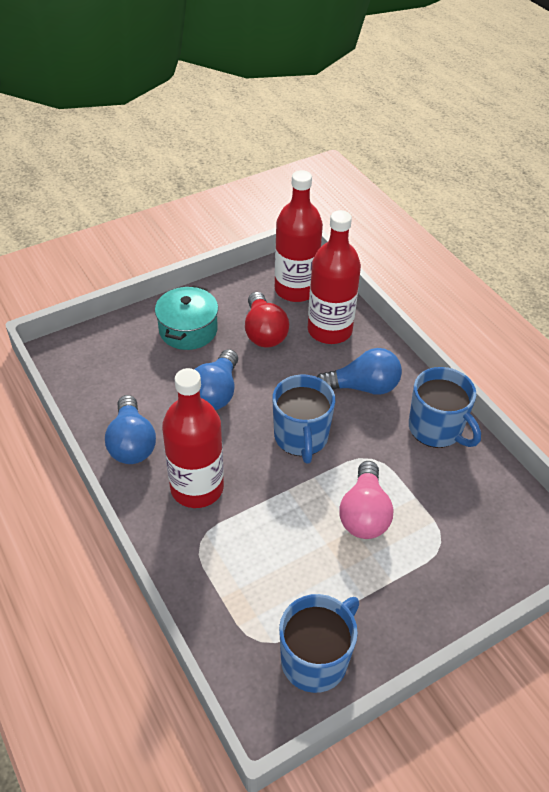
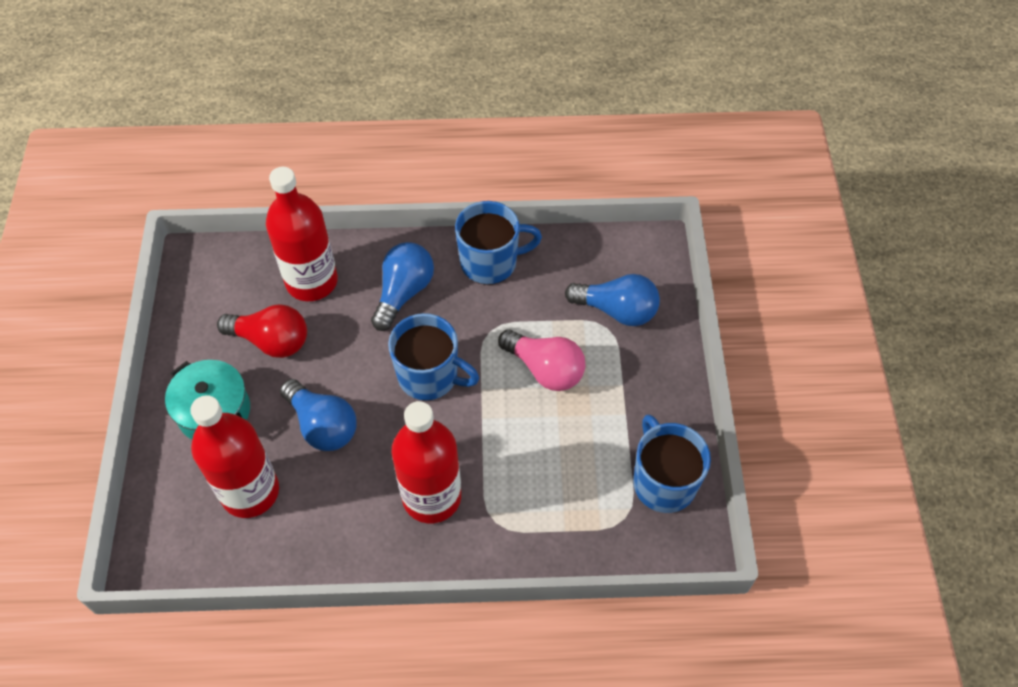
camera: 60 degrees left, 10 degrees up
blue light bulb [105,395,156,464] -> blue light bulb moved to [565,274,660,326]
red bottle [275,170,323,302] -> red bottle moved to [190,395,279,518]

